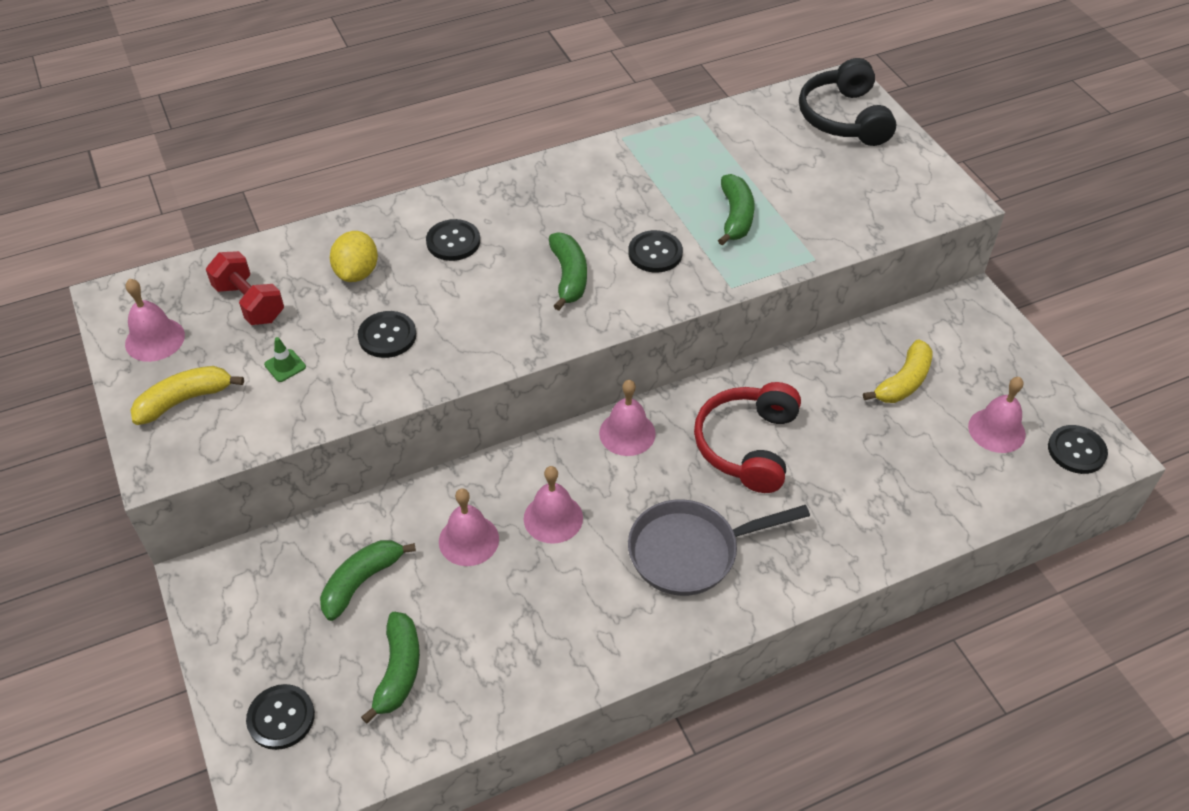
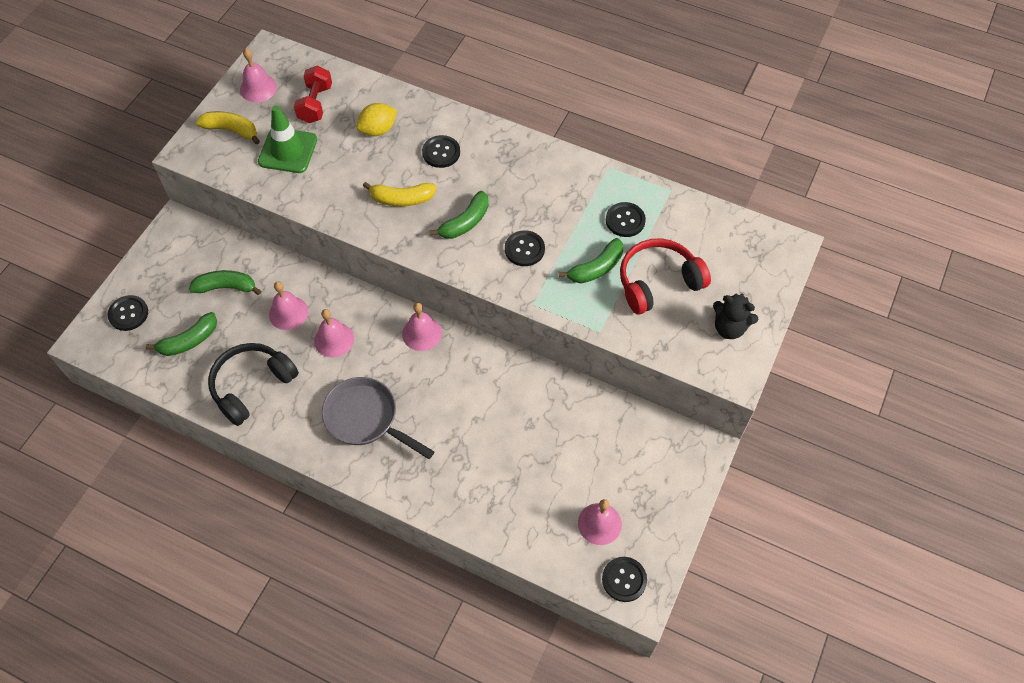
camera: 50 degrees right, 10 degrees up
green traffic cone [264,337,306,382] -> green traffic cone [258,105,317,173], size x2.38
black button [358,311,416,358] -> black button moved to [606,202,646,237]
red headphones [694,382,801,493] -> red headphones moved to [620,238,711,314]
black headphones [799,58,896,146] -> black headphones moved to [208,343,299,426]
yellow banana [863,340,933,403] -> yellow banana moved to [363,182,436,206]
none -> black teddy bear [713,294,758,339]

